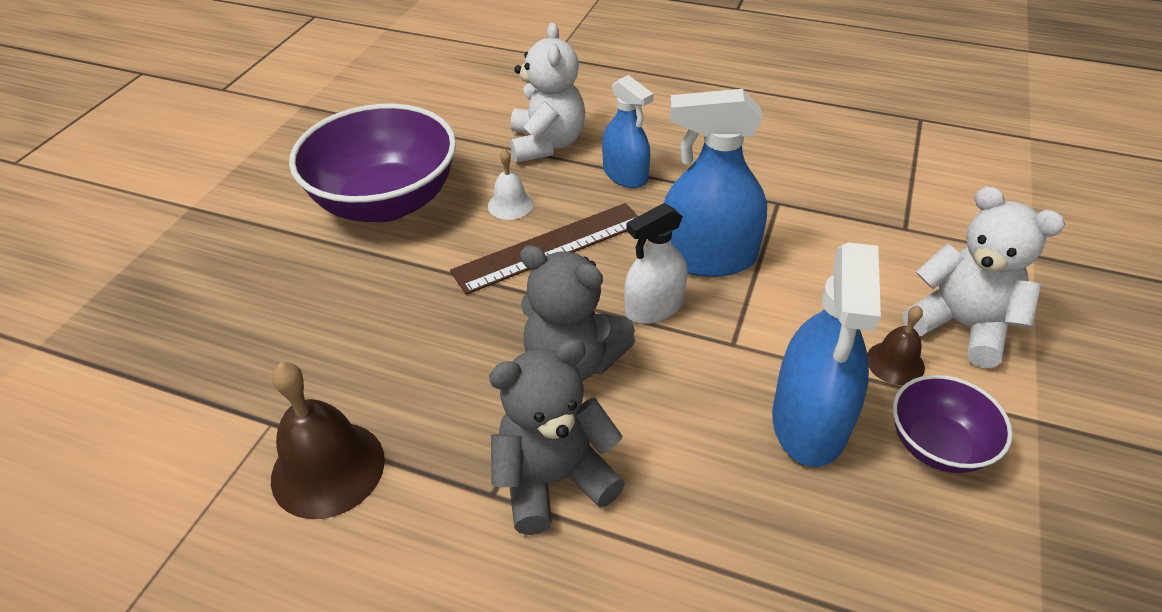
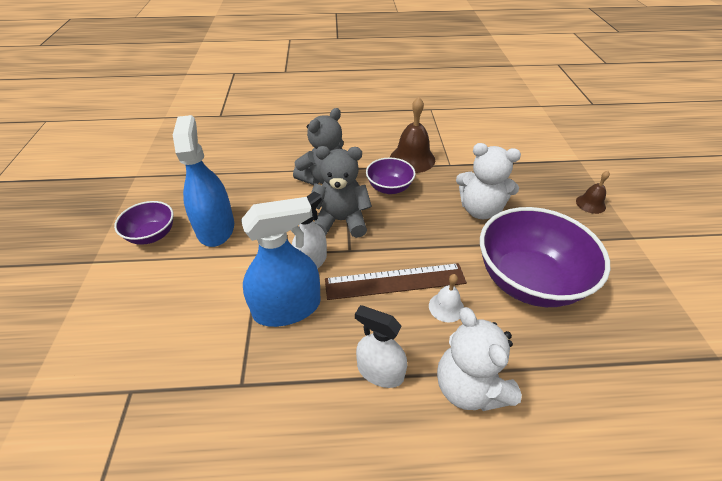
camera: 155 degrees right, 0 degrees up
brown ruler [450,203,638,295] -> brown ruler turned 45 degrees clockwise [325,263,467,300]
blue spray bottle [602,75,654,188] -> white spray bottle [355,305,407,388]
brown bell [867,305,925,385] -> brown bell moved to [576,171,610,214]
white teddy bear [903,186,1065,368] -> white teddy bear moved to [456,143,521,219]
none -> purple bowl [366,158,415,194]

